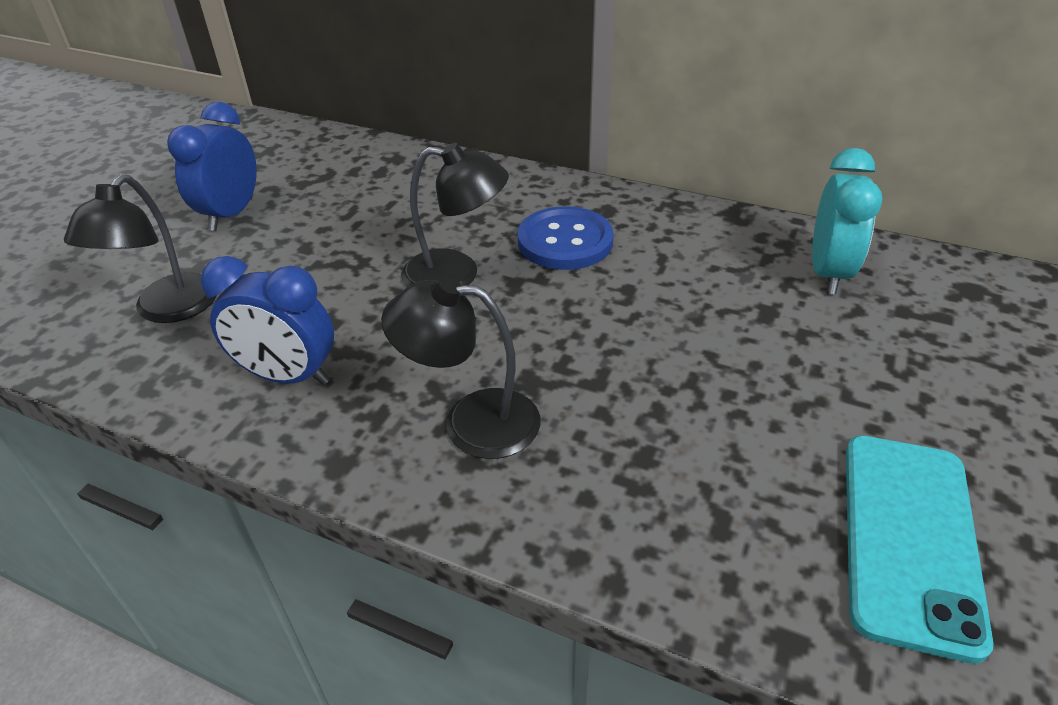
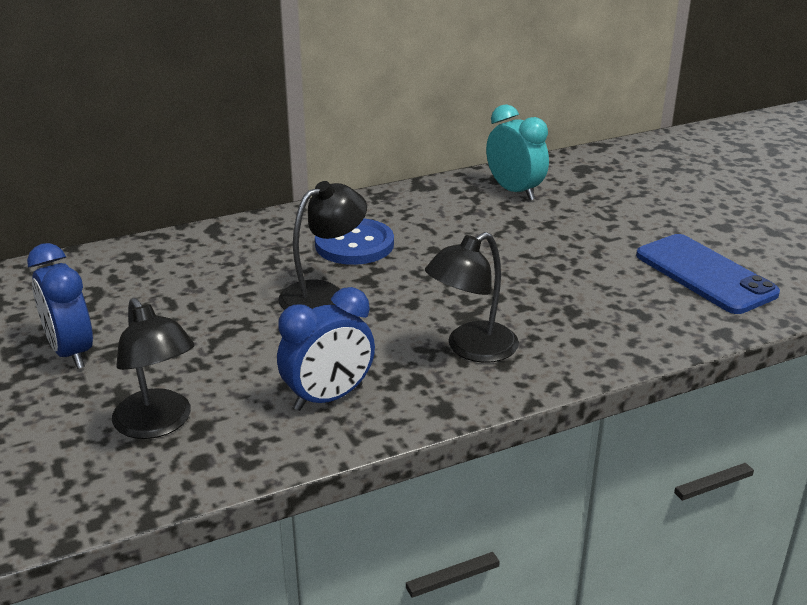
camera: 50 degrees left, 10 degrees down
turquoise phone [846,436,993,664] -> blue phone [636,234,780,314]

